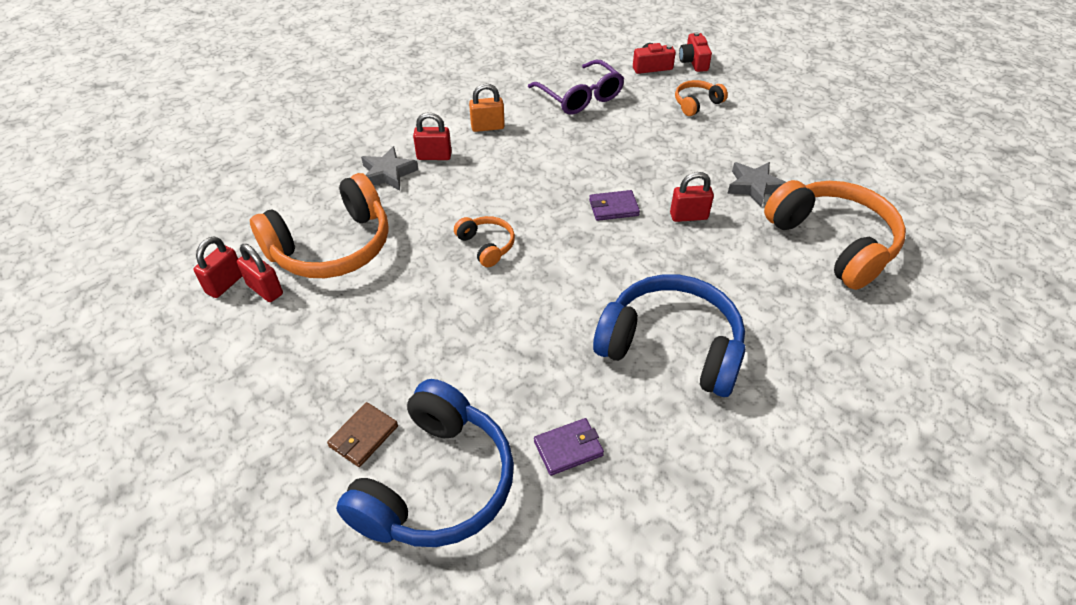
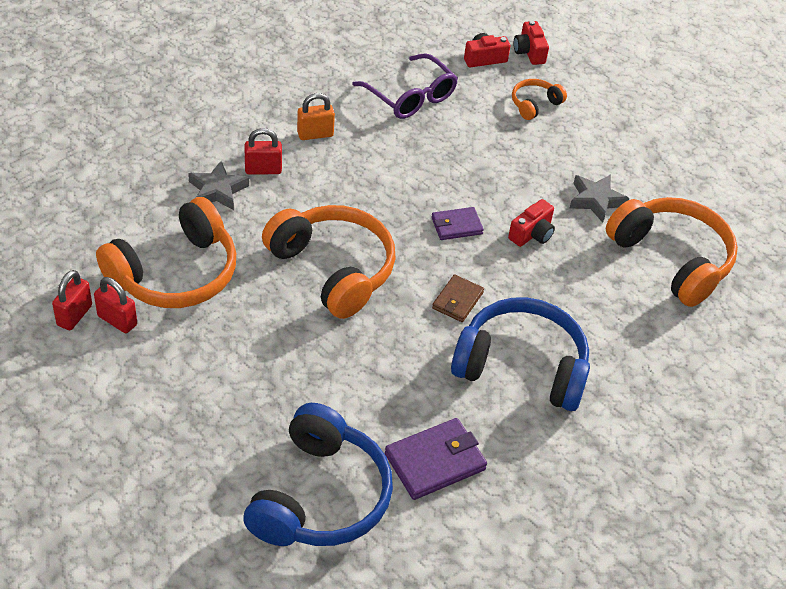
camera: 10 degrees left, 0 degrees up
brown wallet [327,402,398,467] -> brown wallet moved to [432,274,484,322]
orange headphones [454,216,515,267] -> orange headphones [262,205,396,319], size x2.12
purple wallet [534,418,604,476] -> purple wallet [385,418,487,500], size x1.59
red padlock [670,172,714,222] -> red camera [508,199,555,247]

